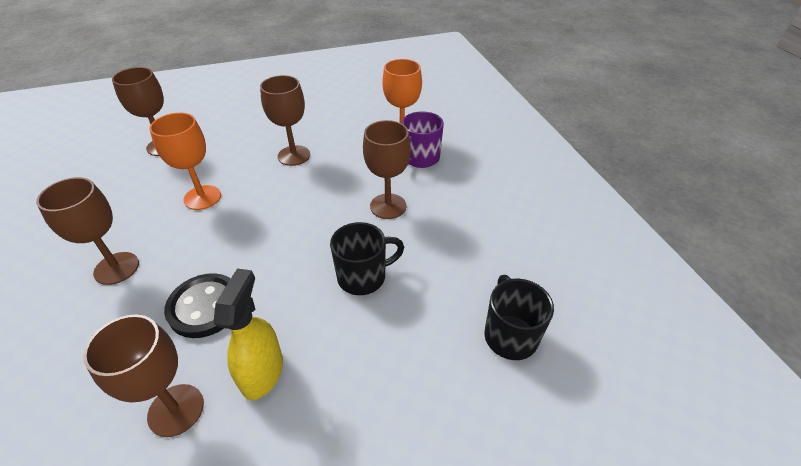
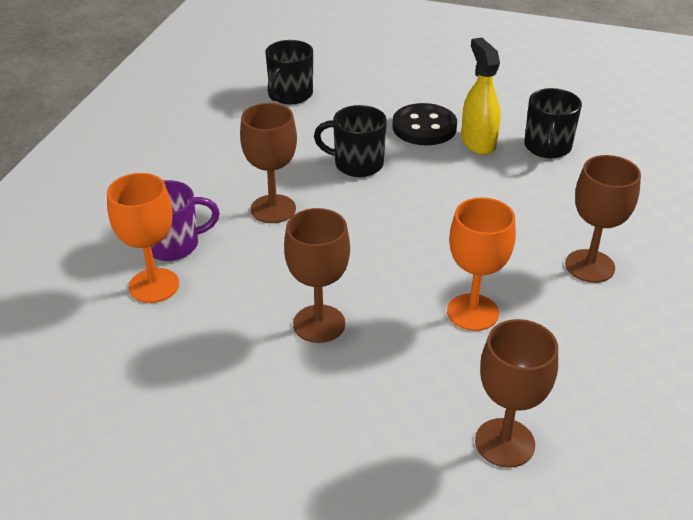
camera: 145 degrees left, 5 degrees down
brown goblet [83,315,204,437] -> black mug [524,88,582,158]
black button [164,273,231,338] -> black button moved to [392,103,457,145]
yellow spray bottle [213,269,283,400] -> yellow spray bottle turned 120 degrees clockwise [461,37,501,155]

